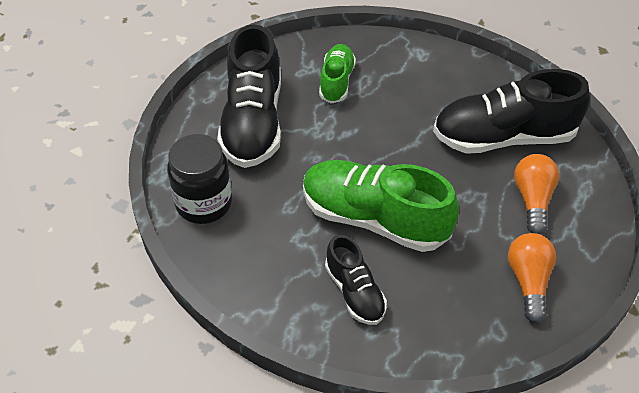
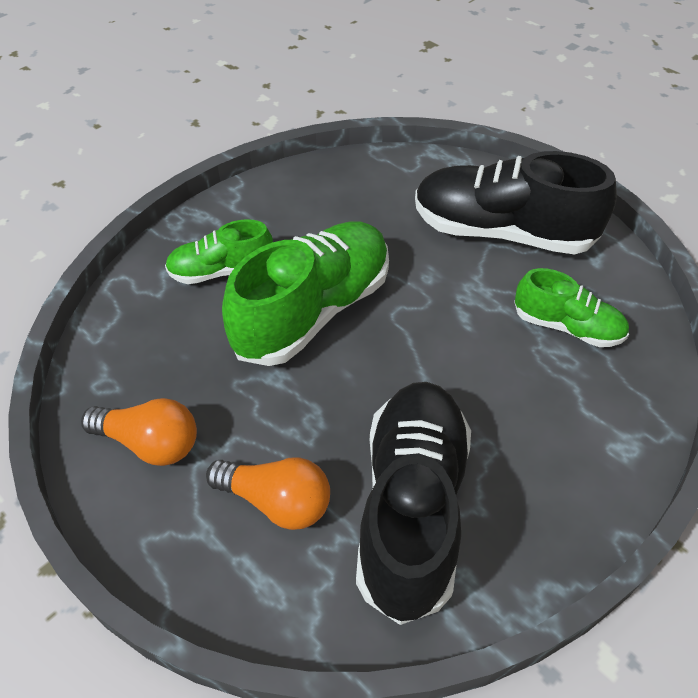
camera: 105 degrees right, 0 degrees up
black jar [167,134,232,224] -> none
black shoe [325,235,387,325] -> green shoe [165,219,273,284]

